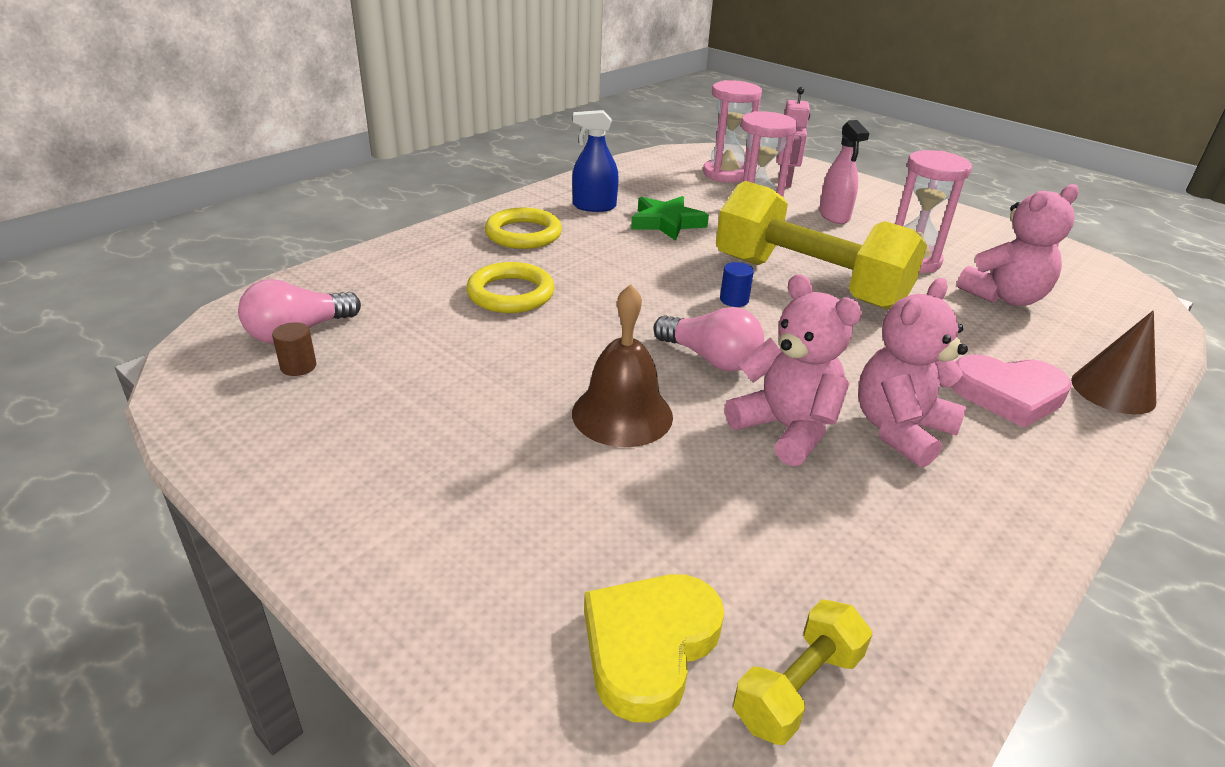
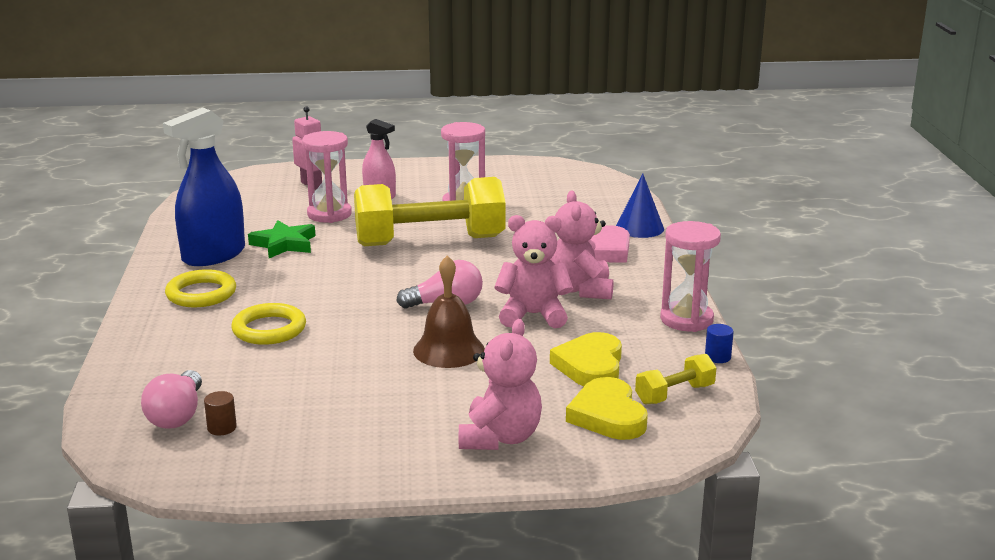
camera: 45 degrees left, 10 degrees down
blue spray bottle [572,110,619,212] -> blue spray bottle [163,107,245,266], size x1.73
pink hourglass [703,80,762,182] -> pink hourglass moved to [660,221,721,332]
blue cylinder [720,262,754,307] -> blue cylinder moved to [705,324,734,363]
yellow dumbbell [733,600,872,745] -> yellow dumbbell turned 60 degrees clockwise [635,354,717,404]
pink teddy bear [957,184,1079,306] -> pink teddy bear moved to [459,319,542,450]
brown cone [1071,310,1156,414] -> blue cone [616,173,664,238]
none -> yellow heart [550,332,622,386]

